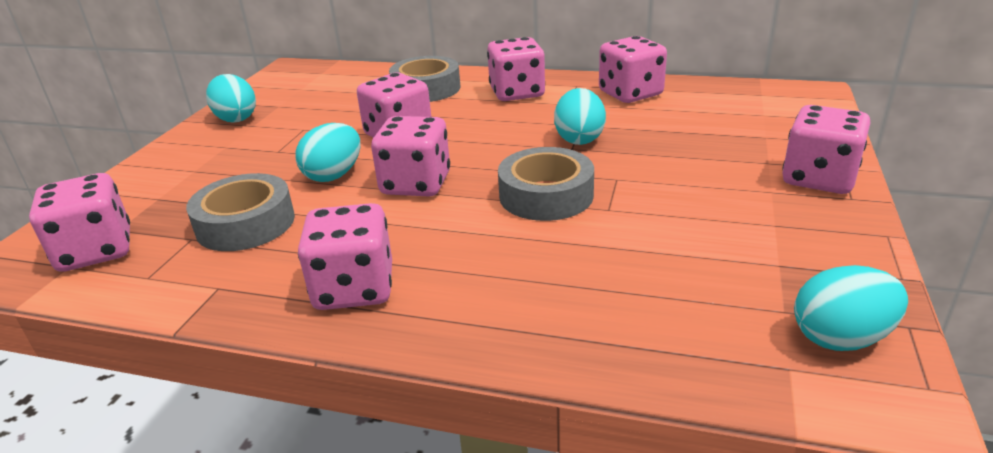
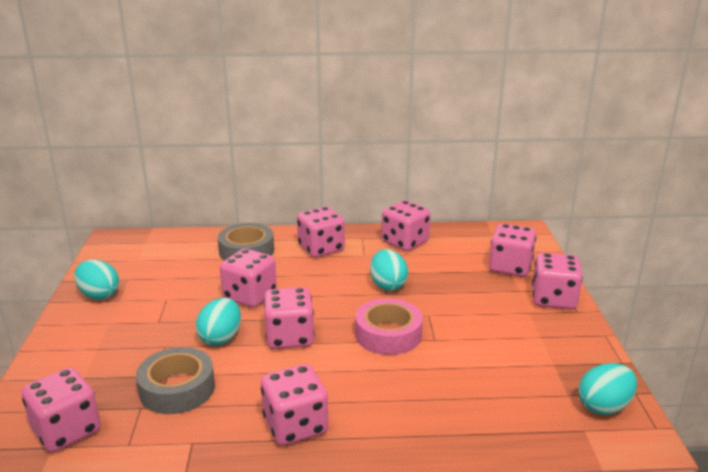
camera: 20 degrees left, 5 degrees down
grey tape [498,147,594,221] -> pink tape [355,298,423,355]
none -> pink dice [489,224,536,277]

